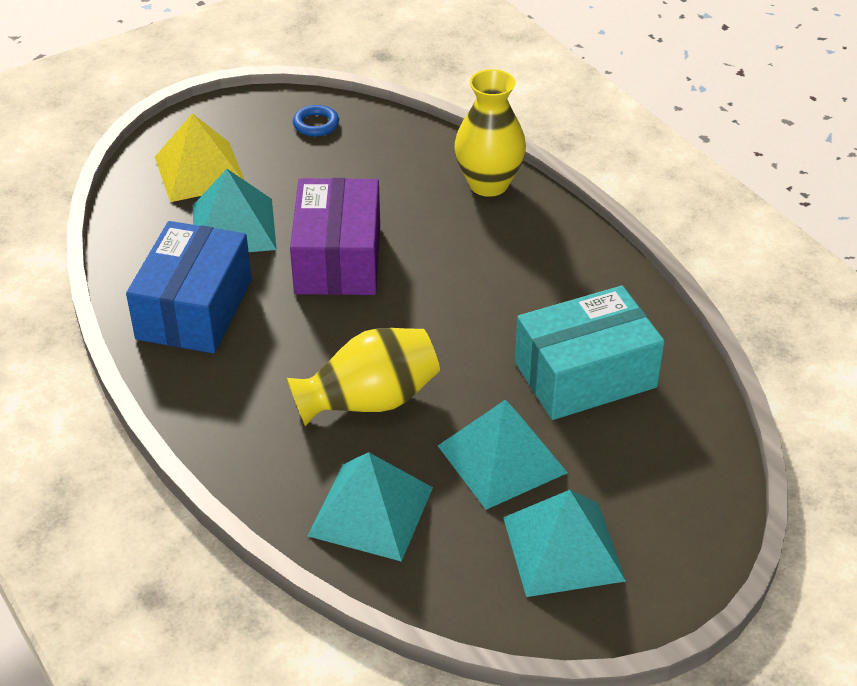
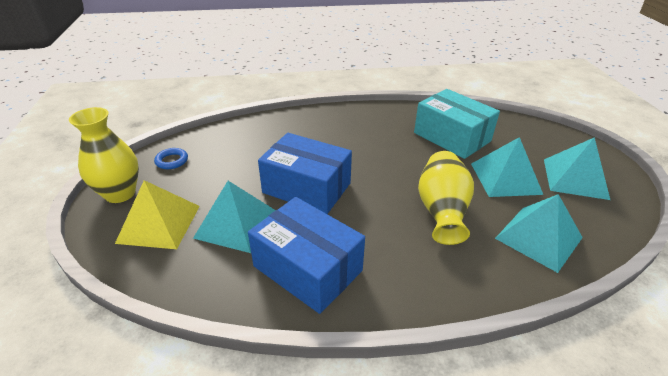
camera: 65 degrees left, 5 degrees down
purple box [290,178,380,295] -> blue box [258,133,352,214]
yellow vase [454,69,526,197] -> yellow vase moved to [69,107,139,203]
turquoise box [515,286,665,420] -> turquoise box turned 45 degrees counterclockwise [414,89,500,159]

